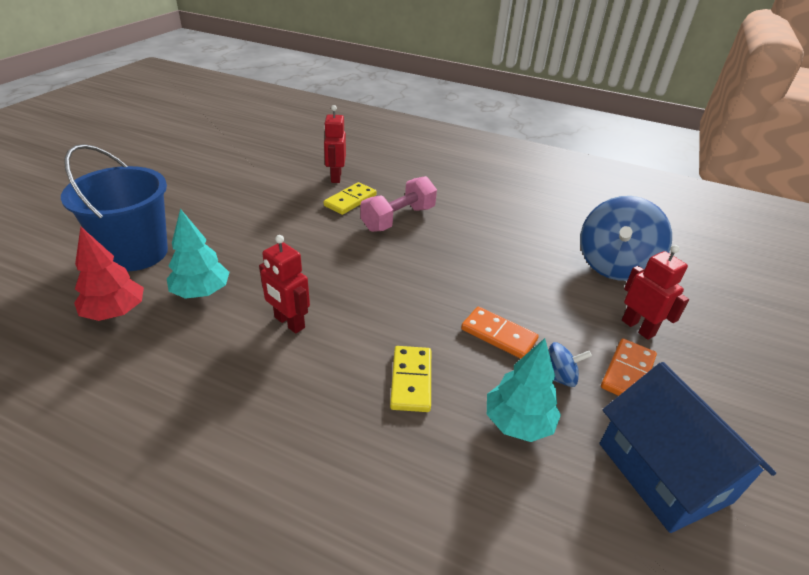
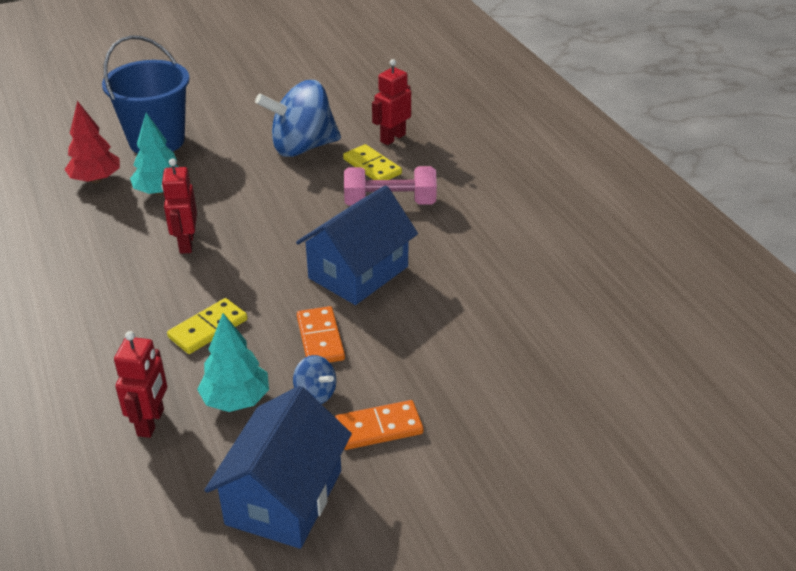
camera: 45 degrees right, 0 degrees up
yellow domino [324,182,377,215] -> yellow domino turned 60 degrees clockwise [343,144,402,180]
blue spinning top [580,196,672,281] -> blue spinning top moved to [255,80,341,157]
red robot [622,245,689,340] -> red robot moved to [114,331,167,438]
none -> blue house [296,185,418,305]

